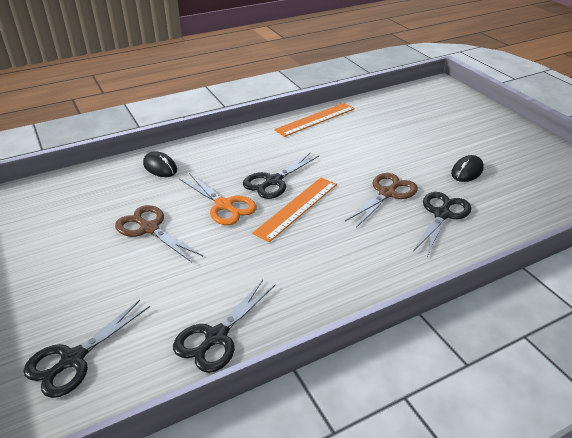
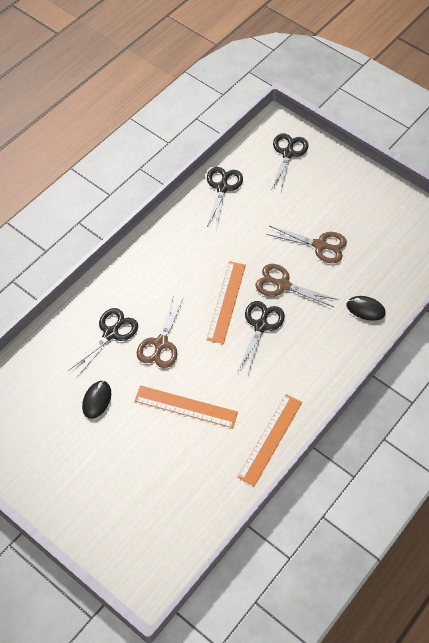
camera: 155 degrees right, 20 degrees up
orange scissors [179,173,257,225] -> brown scissors [256,264,338,308]
black scissors [413,192,472,256] -> black scissors turned 150 degrees counterclockwise [68,308,138,377]
none -> orange ruler [135,385,238,428]

